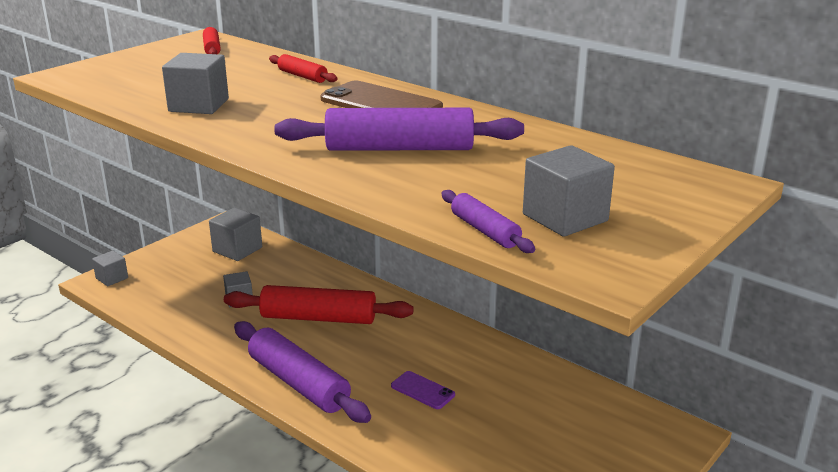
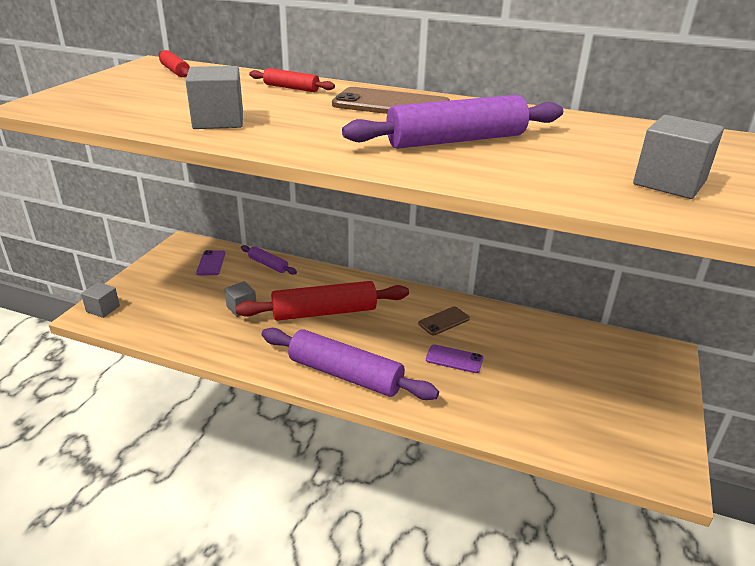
camera: 20 degrees left, 5 degrees up
grey cube [209,208,262,261] -> purple phone [196,250,225,275]
purple rolling pin [441,190,535,253] -> purple rolling pin moved to [241,245,297,275]
none -> brown phone [418,306,470,335]

